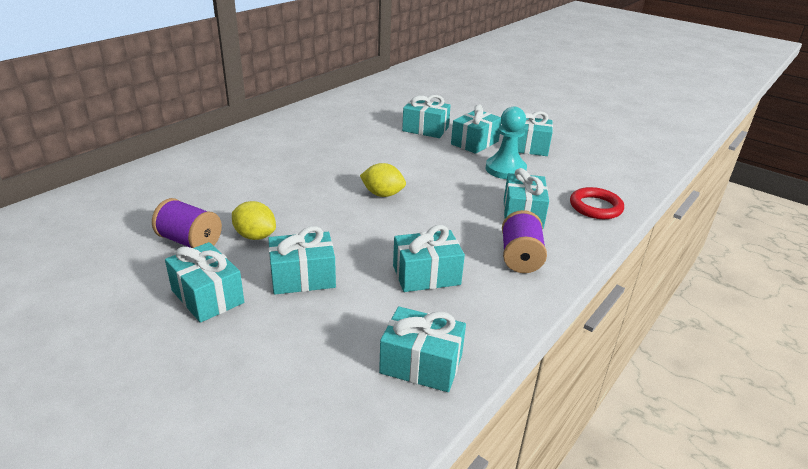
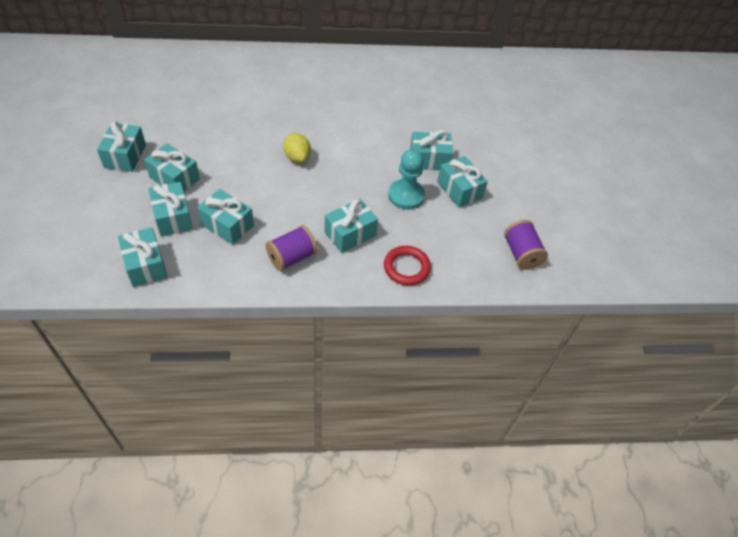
camera: 45 degrees right, 20 degrees up
purple spool [152,198,222,248] -> purple spool moved to [504,220,548,270]
yellow lemon [232,201,276,240] -> none
turquoise gift [402,95,451,138] -> turquoise gift moved to [148,182,193,237]

